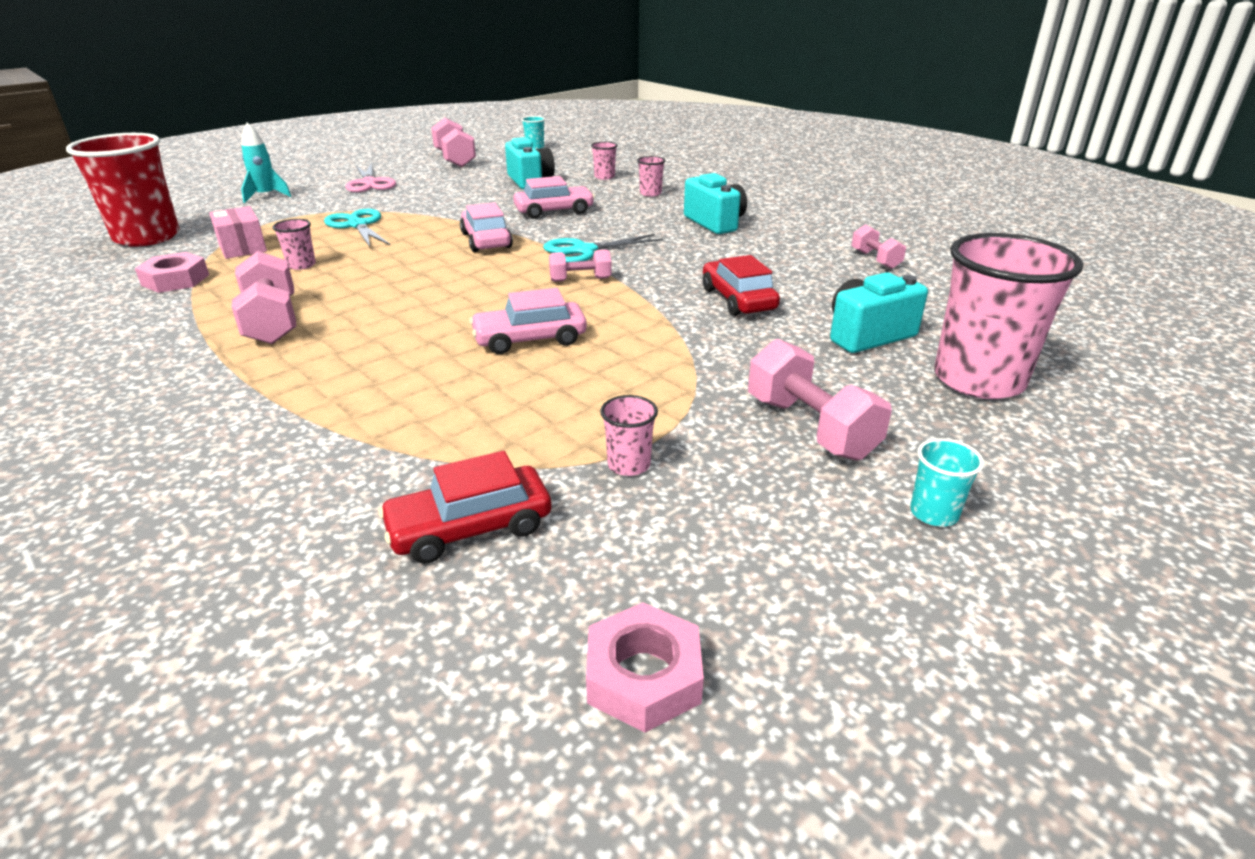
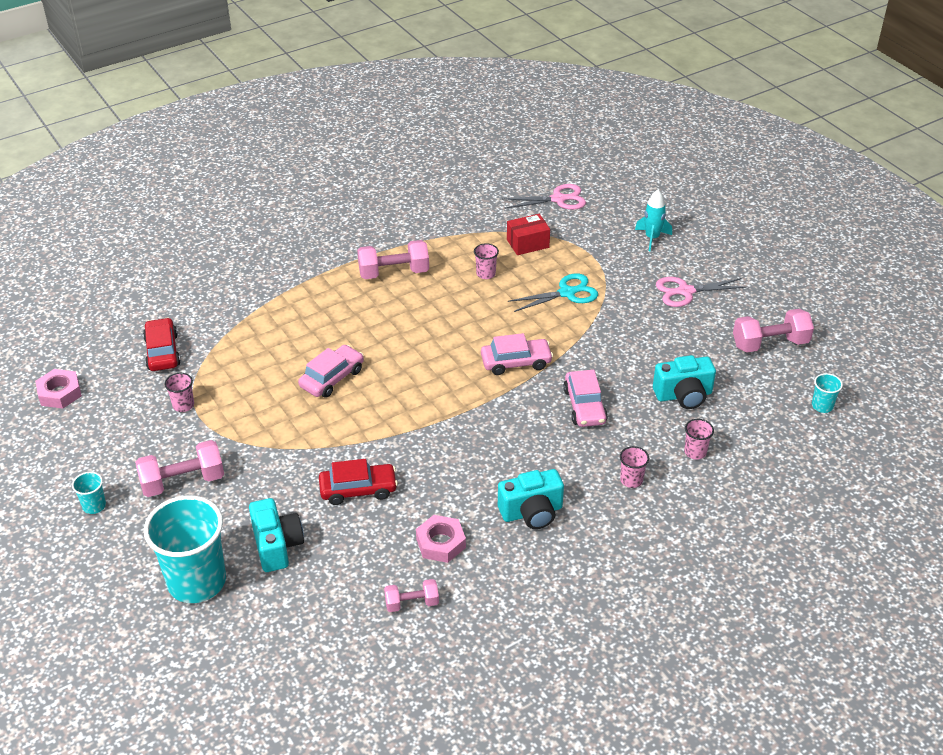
camera: 100 degrees right, 10 degrees up
red cup [66,133,180,247] -> pink scissors [502,184,586,210]
pink nut [135,252,209,293] -> pink nut moved to [416,515,466,563]
pink box [209,206,267,259] -> red box [507,214,550,255]
pink car [469,288,587,354] -> pink car turned 45 degrees clockwise [298,345,364,398]
turquoise scissors [543,234,663,262] -> none
pink dumbbell [549,249,612,282] -> none
pink cup [934,233,1083,399] -> turquoise cup [144,495,226,603]

